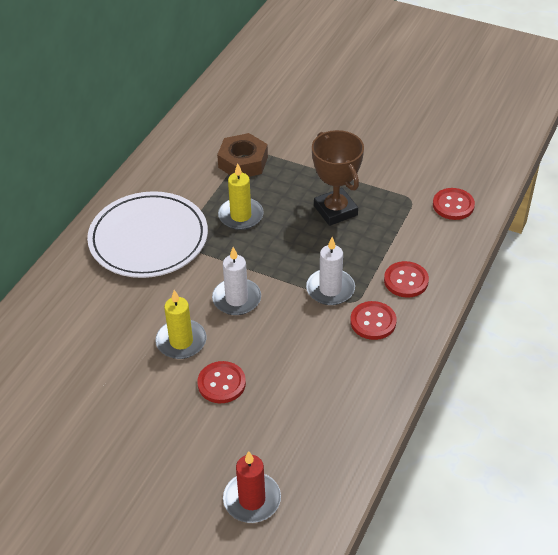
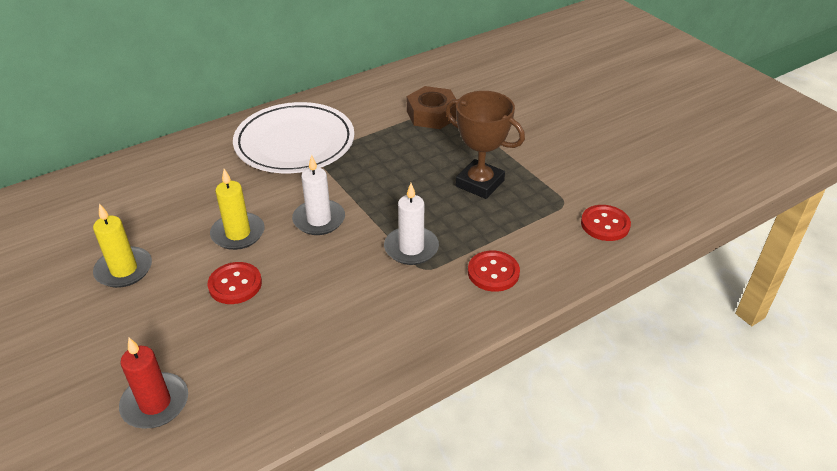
camera: 30 degrees right, 5 degrees down
yellow candle [218,164,264,230] -> yellow candle moved to [93,204,152,288]
brown trophy [312,130,364,226] -> brown trophy turned 60 degrees counterclockwise [445,91,525,199]
red button [350,301,397,340] -> none

